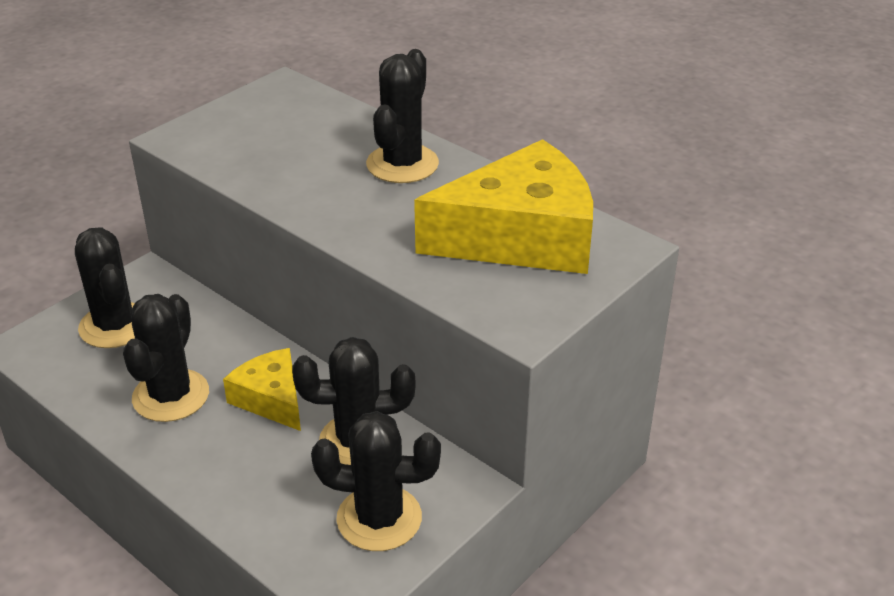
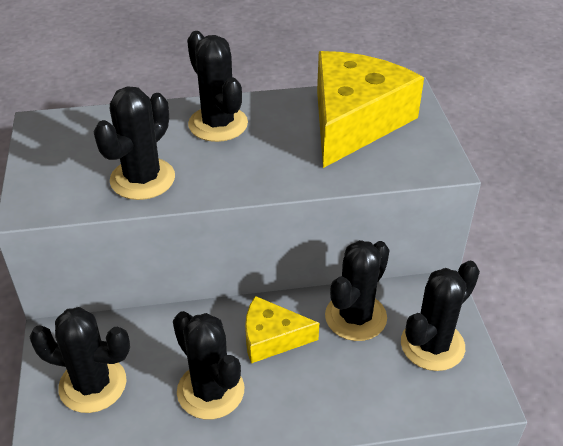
camera: 50 degrees left, 5 degrees up
none -> black cactus [94,86,175,200]

